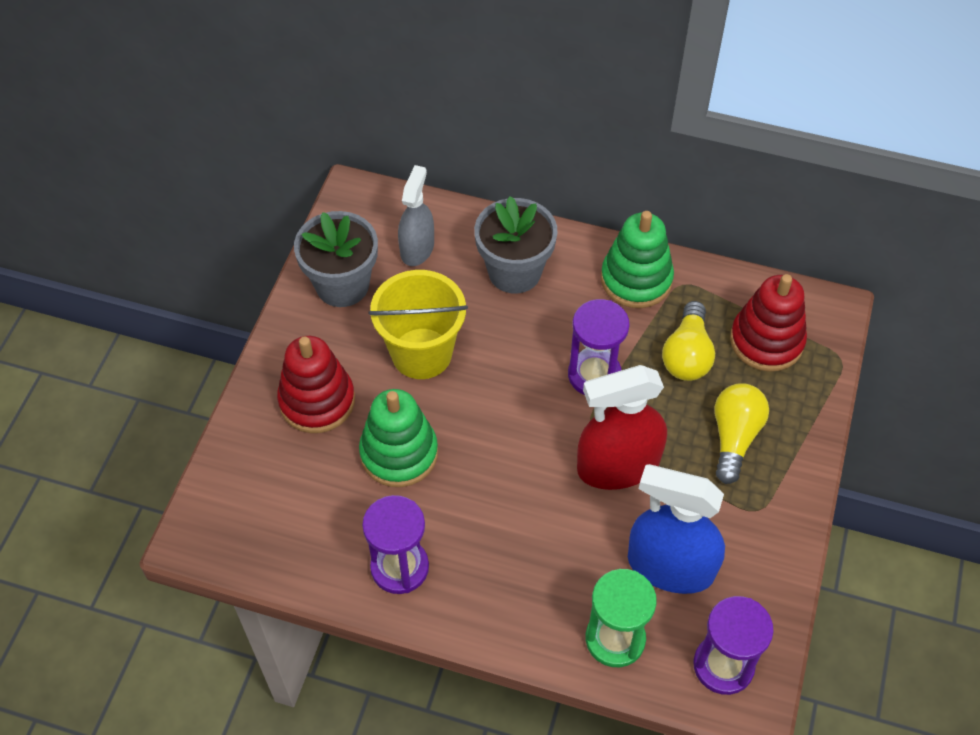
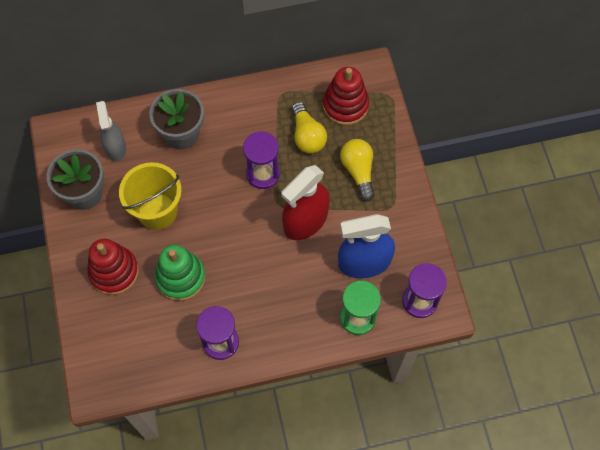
camera: 30 degrees left, 10 degrees up
green stacking toy [601,211,674,308] -> none

